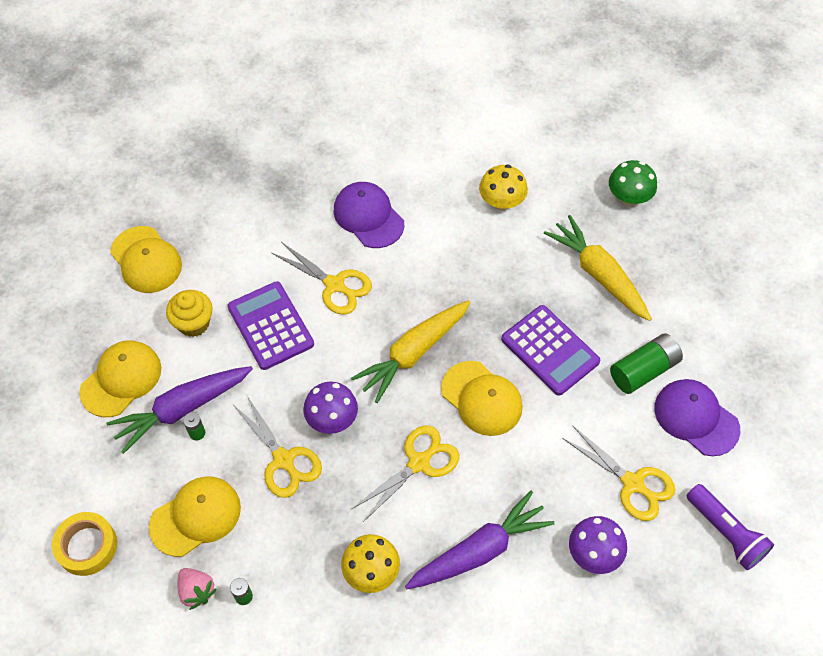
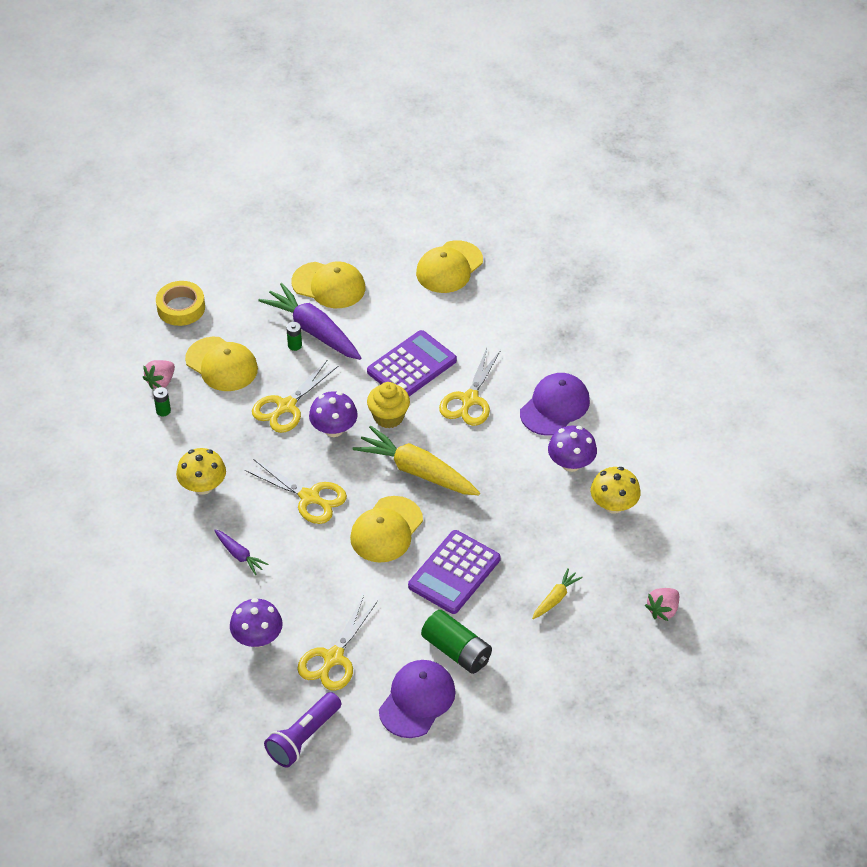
camera: 75 degrees right, 10 degrees down
yellow cupcake [166,290,213,337] -> yellow cupcake moved to [367,382,410,428]
purple carrot [405,491,555,589] -> purple carrot [214,530,268,575], size x0.49
yellow carrot [544,215,652,321] -> yellow carrot [532,568,583,619], size x0.49
green mushroom [609,160,657,206] -> pink strawberry [645,588,679,621]
none -> purple mushroom [548,426,597,472]

